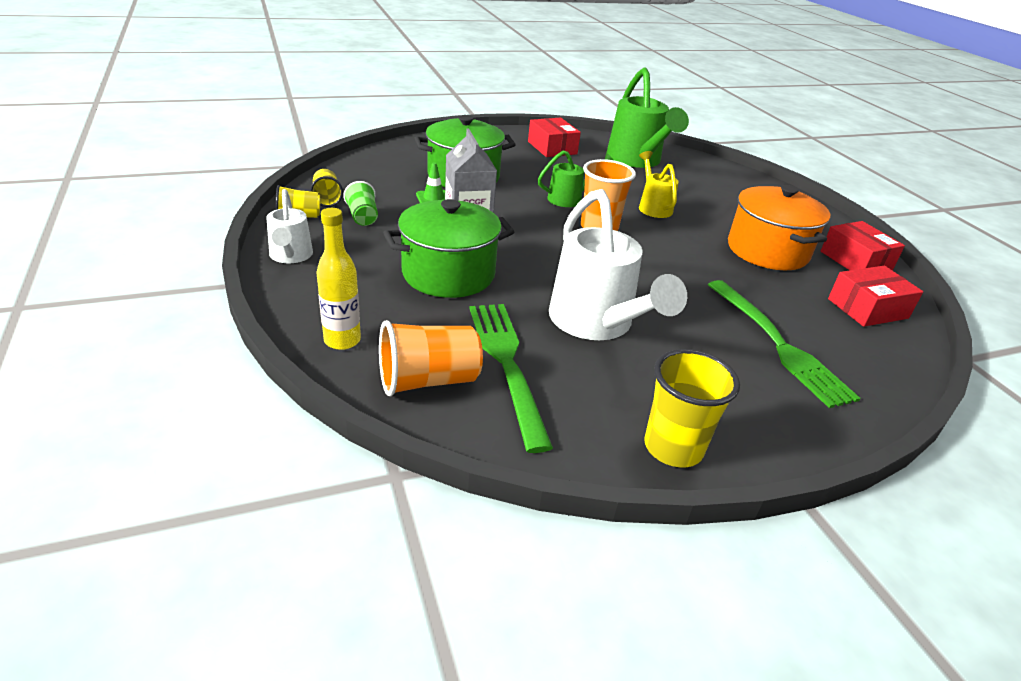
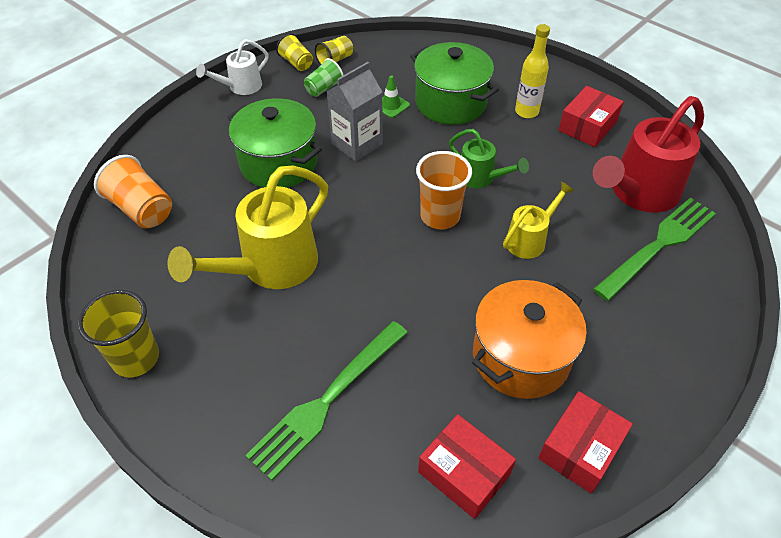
camera: 65 degrees right, 15 degrees up
yellow bottle [316,208,361,350] -> yellow bottle moved to [515,24,550,118]
green fork [470,304,553,453] -> green fork moved to [593,198,716,301]
white watering can [549,189,687,340] -> yellow watering can [168,165,328,289]
green watering can [606,68,689,168] -> red watering can [593,96,704,213]

